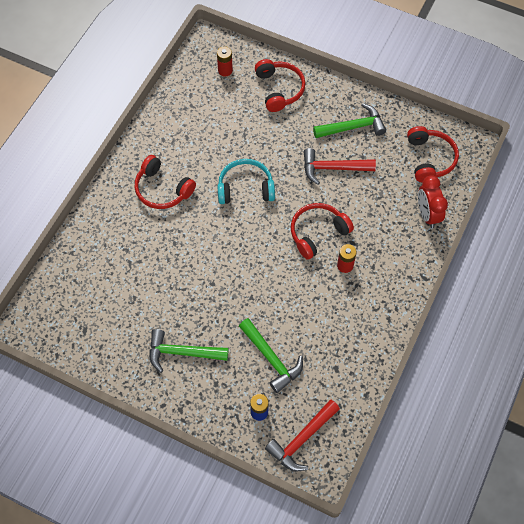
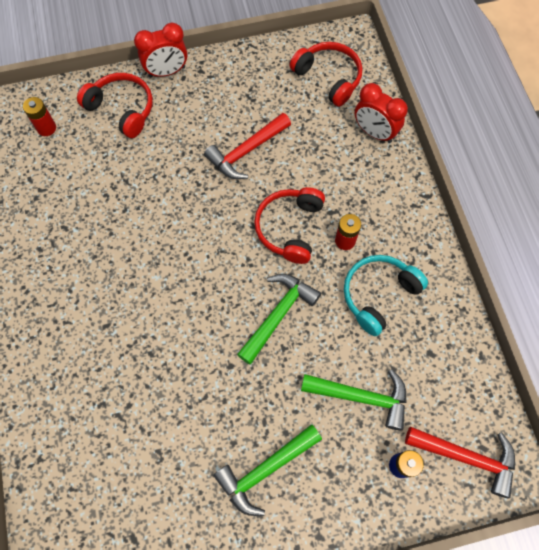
camera: 40 degrees left, 5 degrees up
red headphones [135,155,196,209] -> none
turquoise headphones [217,159,275,204] -> turquoise headphones moved to [344,255,428,336]
red hammer [265,400,340,472] -> red hammer turned 75 degrees counterclockwise [405,426,515,498]
green hammer [313,103,386,138] -> green hammer moved to [237,274,321,365]
none -> red clock [134,23,187,78]

